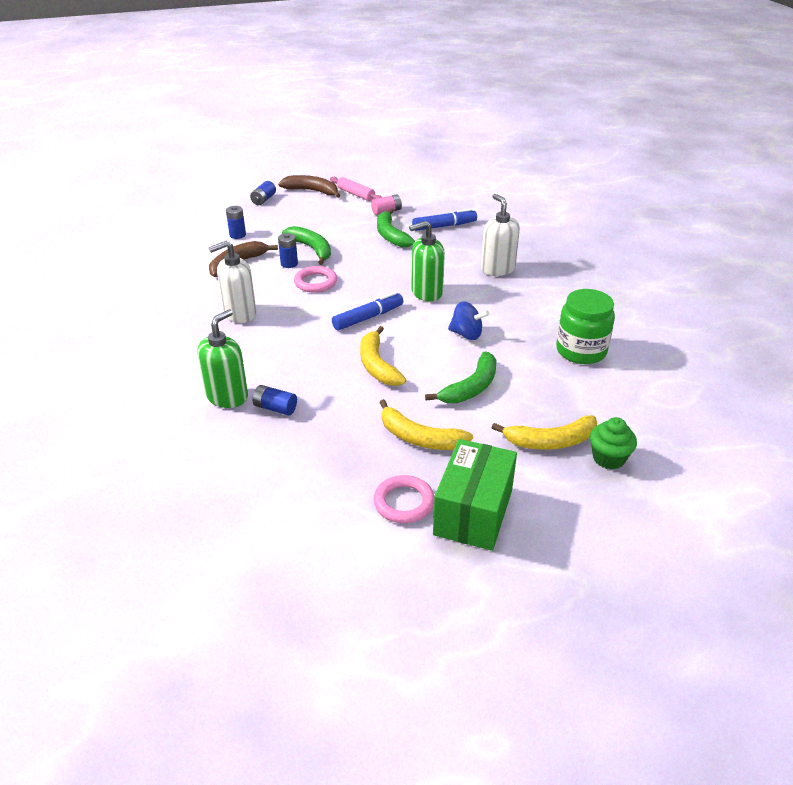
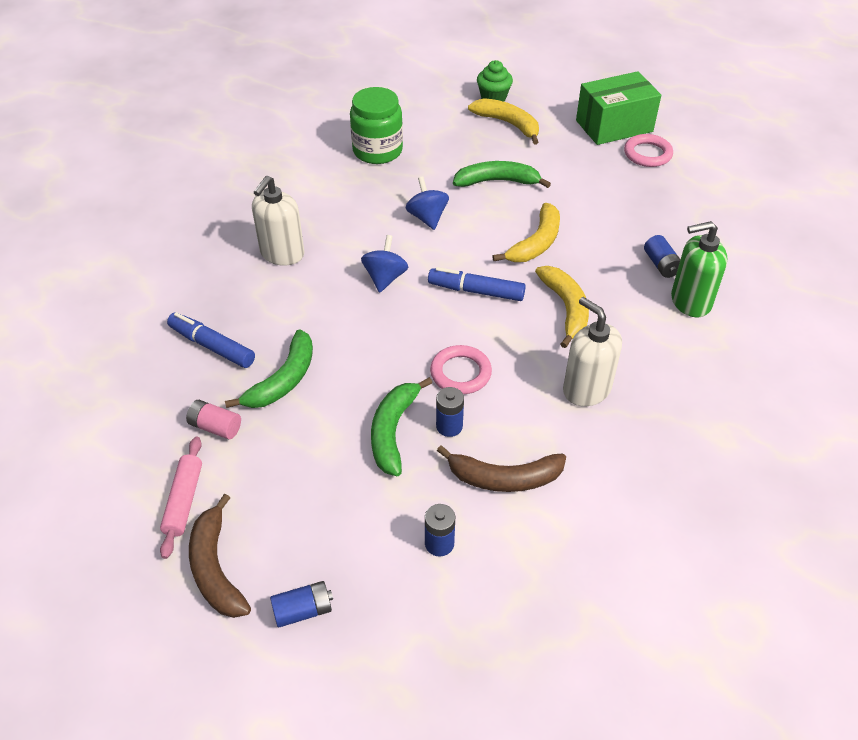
camera: 130 degrees left, 10 degrees up
white soap dispenser [209,241,256,323] -> white soap dispenser turned 150 degrees counterclockwise [563,297,622,406]
yellow banana [379,399,473,450] -> yellow banana moved to [535,266,589,348]
green soap dispenser [409,221,445,301] -> blue spinning top [361,235,408,293]

